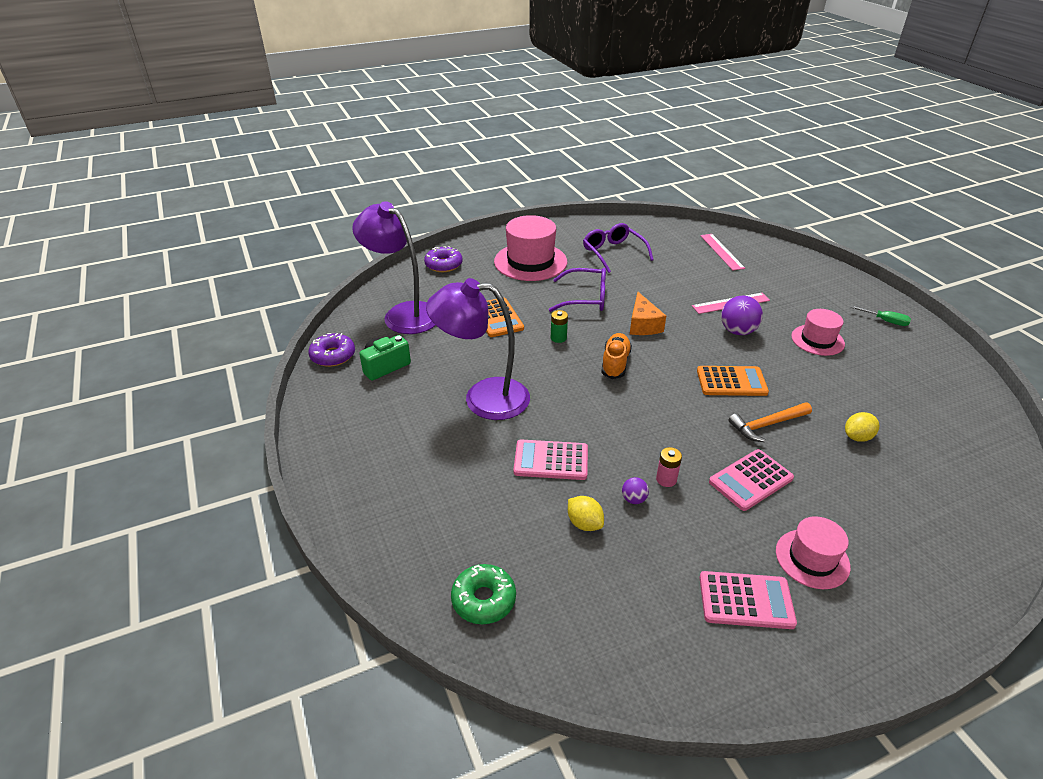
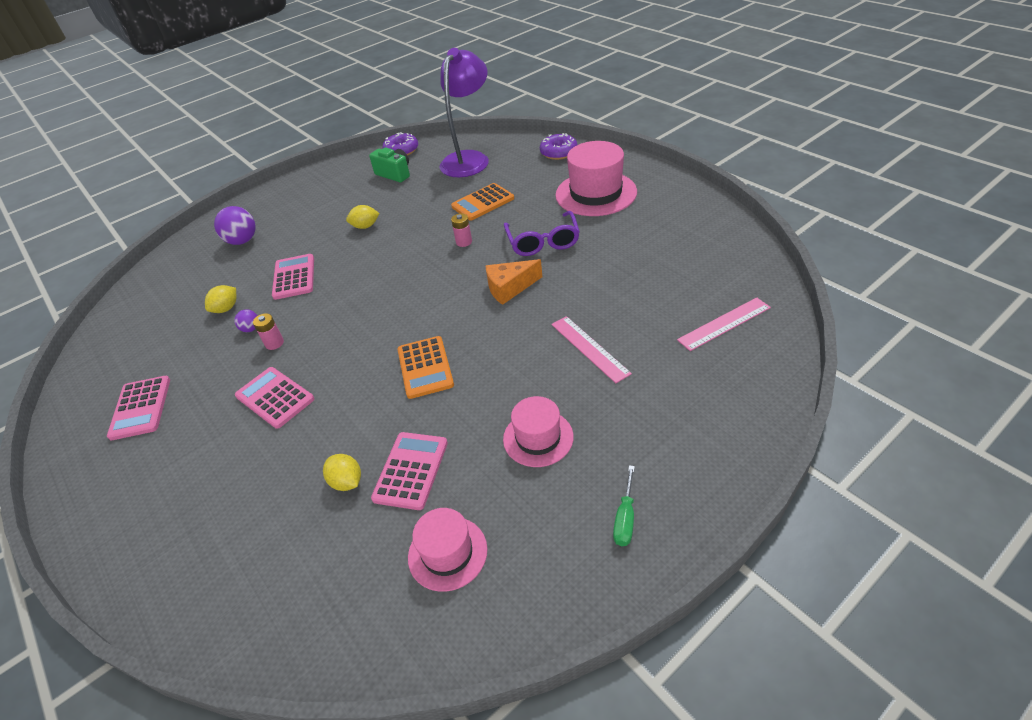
camera: 80 degrees right, 5 degrees up
purple lamp [426,278,530,420] -> yellow lemon [346,205,380,229]
green donut [451,564,516,624] -> none
green battery [551,310,568,343] -> pink battery [451,213,472,247]
purple glasses [583,223,654,273] -> none
orange shoe [601,333,632,379] -> none
purple ball [721,296,763,335] -> purple ball moved to [214,206,256,245]
orange hammer [729,402,812,442] -> none
pink hat [776,516,851,589] -> pink hat moved to [408,508,487,592]
none -> pink calculator [371,432,448,510]

